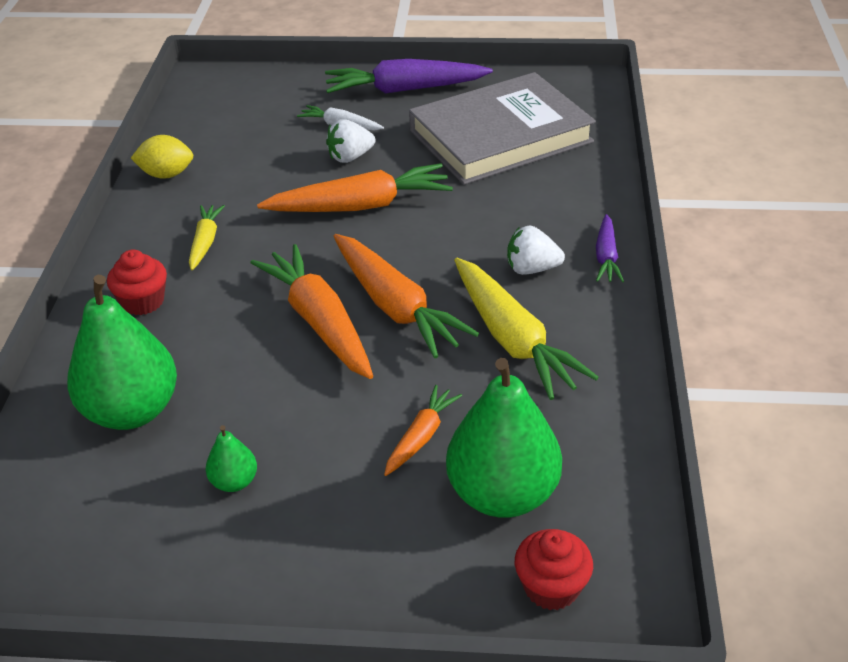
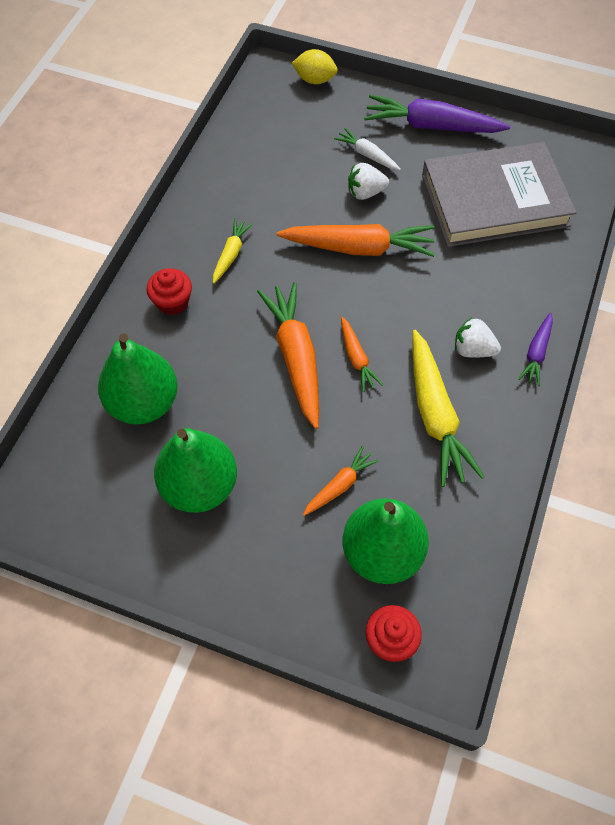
camera: 15 degrees right, 20 degrees up
yellow lemon [131,135,193,179] -> yellow lemon moved to [292,49,337,84]
green pear [206,425,257,492] -> green pear [154,428,237,513], size x2.20
orange carrot [334,234,479,358] -> orange carrot [341,317,383,392], size x0.53

